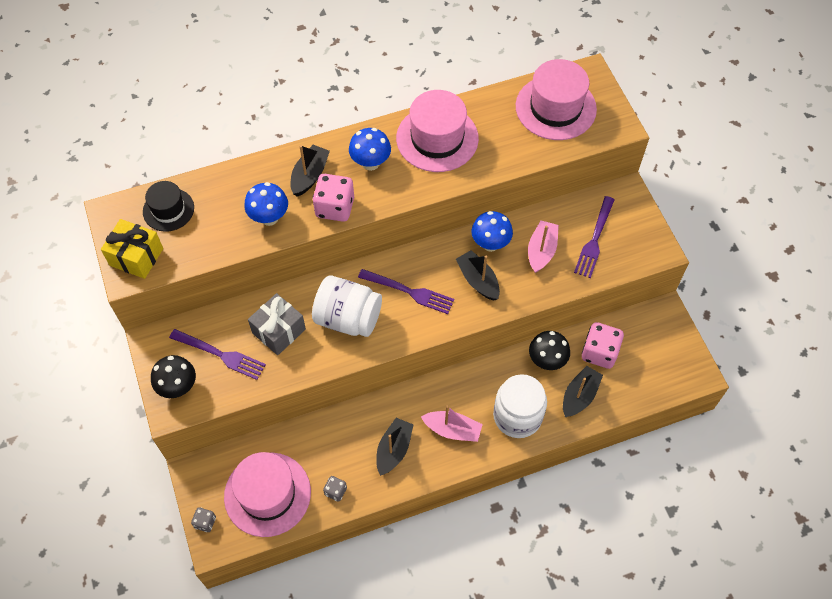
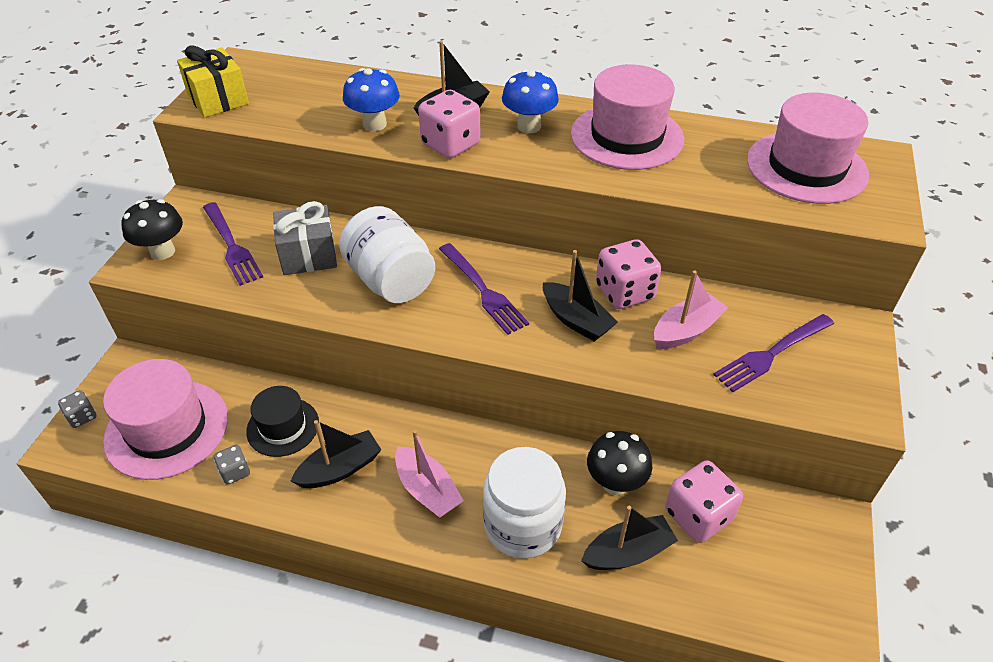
camera: 35 degrees right, 15 degrees down
black hat [143,181,194,231] -> black hat moved to [246,386,319,457]
black boat [456,250,500,301] -> black boat turned 135 degrees clockwise [543,250,618,341]
blue mushroom [471,211,513,252] -> pink dice [596,239,661,309]

